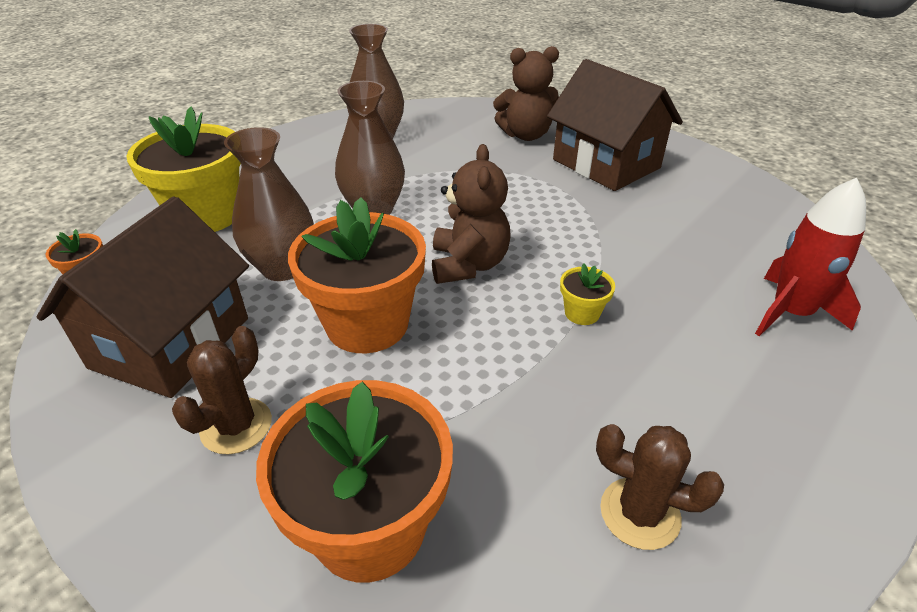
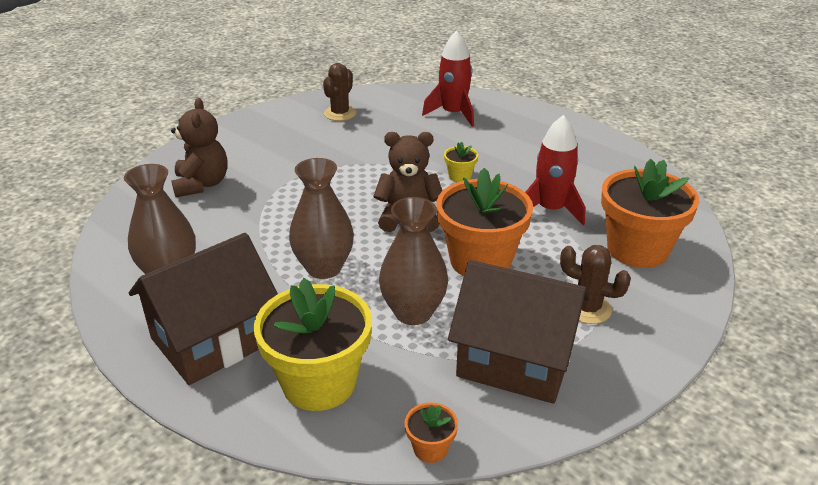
camera: 90 degrees left, 5 degrees down
brown house [547,59,683,191] -> brown house moved to [129,233,278,385]
brown cactus [596,424,724,550] -> brown cactus moved to [323,63,357,121]
none -> red rocket [525,115,585,225]

